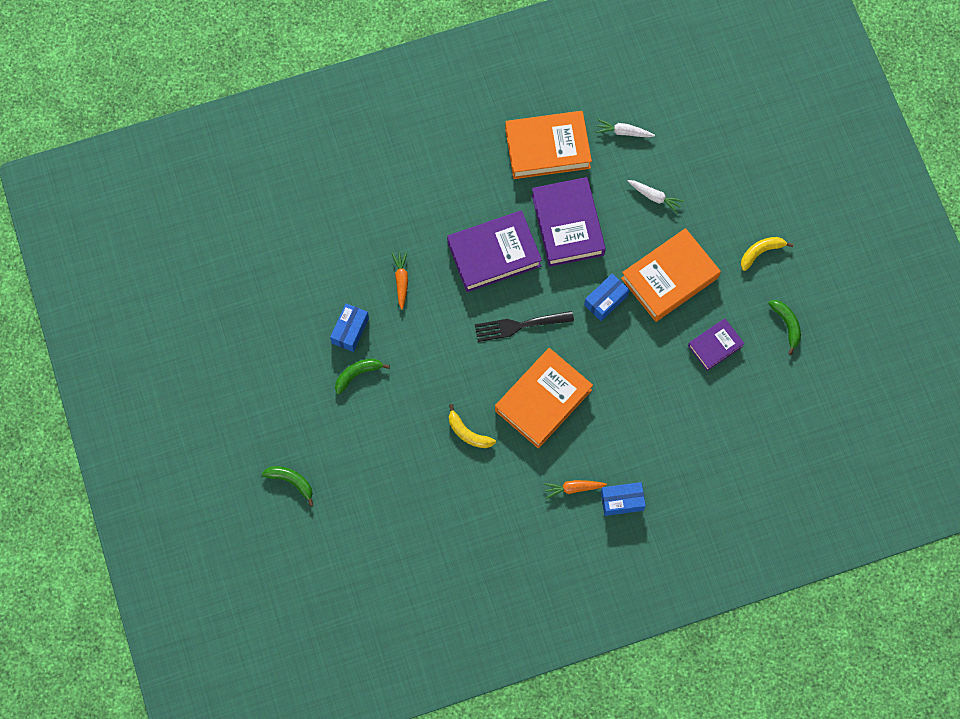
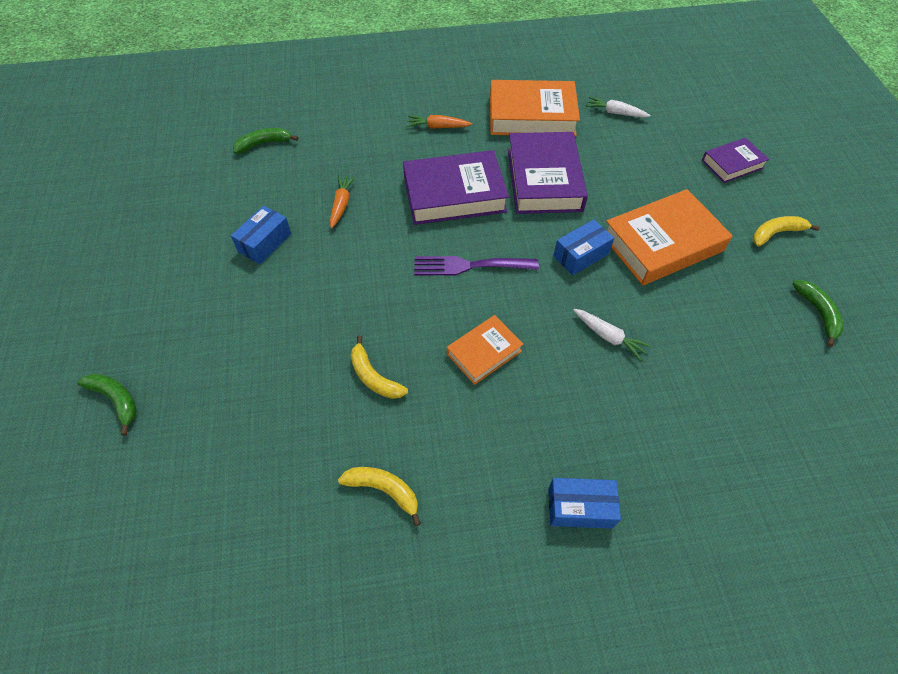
camera: 10 degrees right, 15 degrees down
green banana [335,359,390,394] -> green banana moved to [233,128,298,154]
black fork [475,311,574,342] -> purple fork [414,256,539,275]
orange book [495,348,593,449] -> orange book [447,315,523,385], size x0.56
orange carrot [544,480,607,499] -> orange carrot moved to [407,115,472,129]
white carrot [628,180,684,213] -> white carrot moved to [573,309,651,361]
purple book [688,319,745,371] -> purple book moved to [702,137,769,183]
none -> yellow banana [338,467,421,526]

